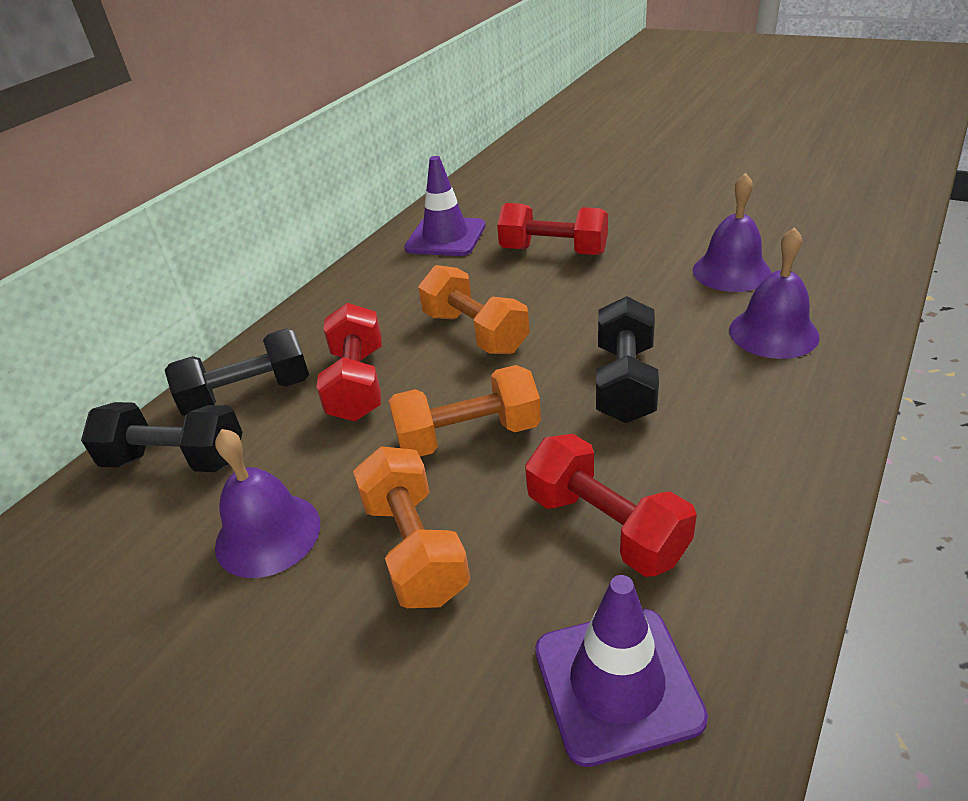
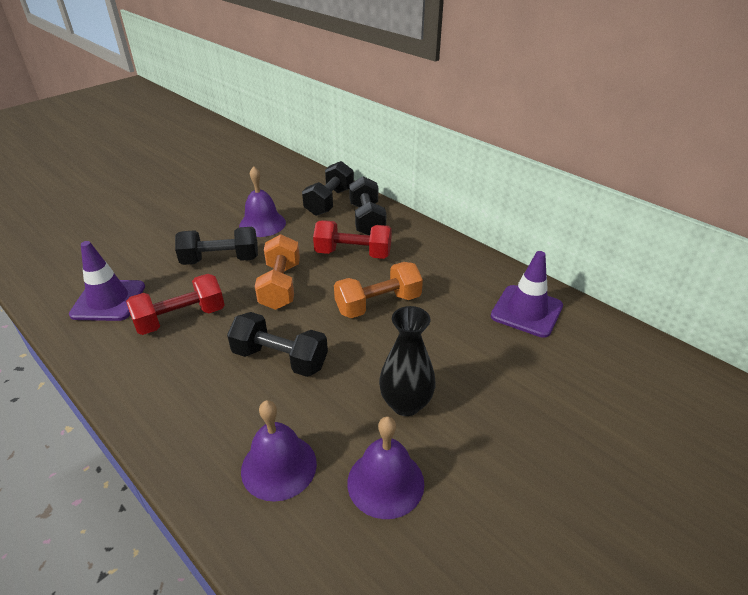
camera: 100 degrees right, 0 degrees up
orange dumbbell [353,446,470,608] -> black dumbbell [175,227,258,265]
red dumbbell [497,203,608,255] -> none
none -> black vase [379,306,436,416]

